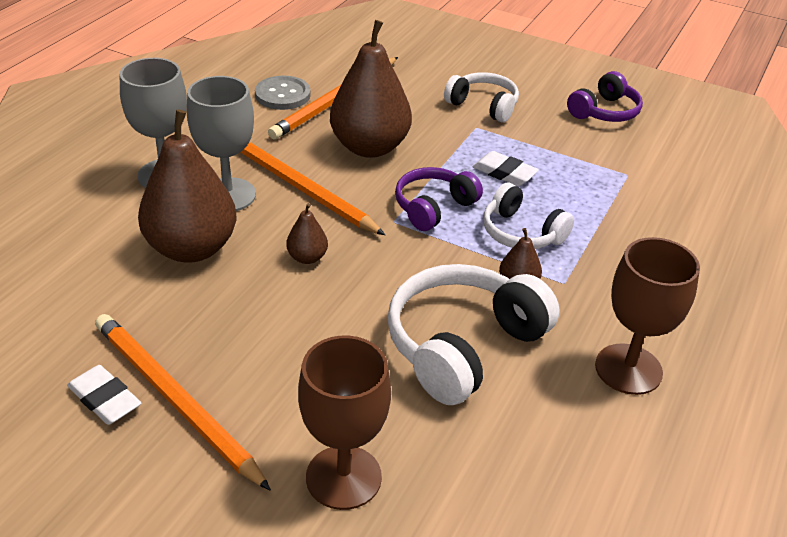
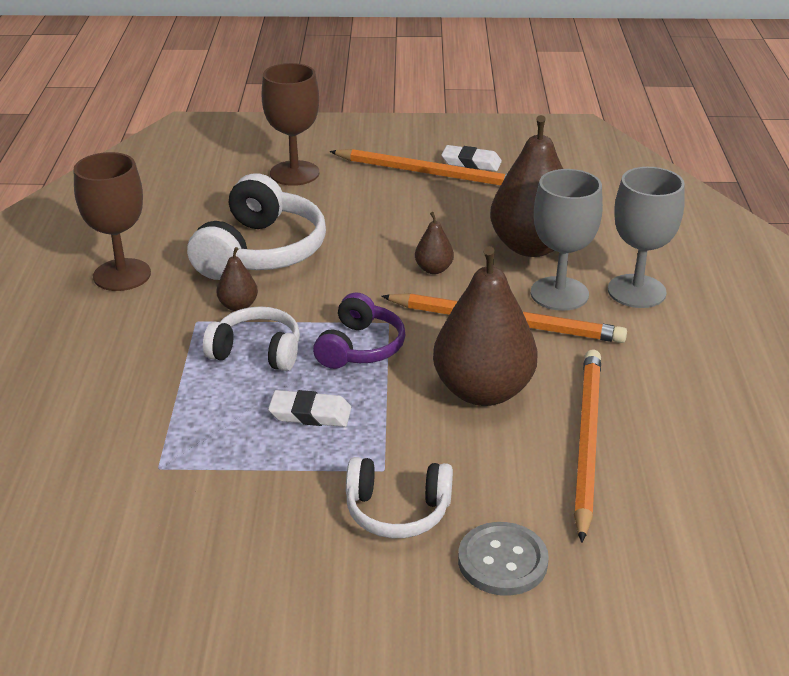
camera: 155 degrees right, 5 degrees down
grey button [255,76,311,110] -> grey button moved to [458,522,549,596]
purple headphones [567,71,643,122] -> none

